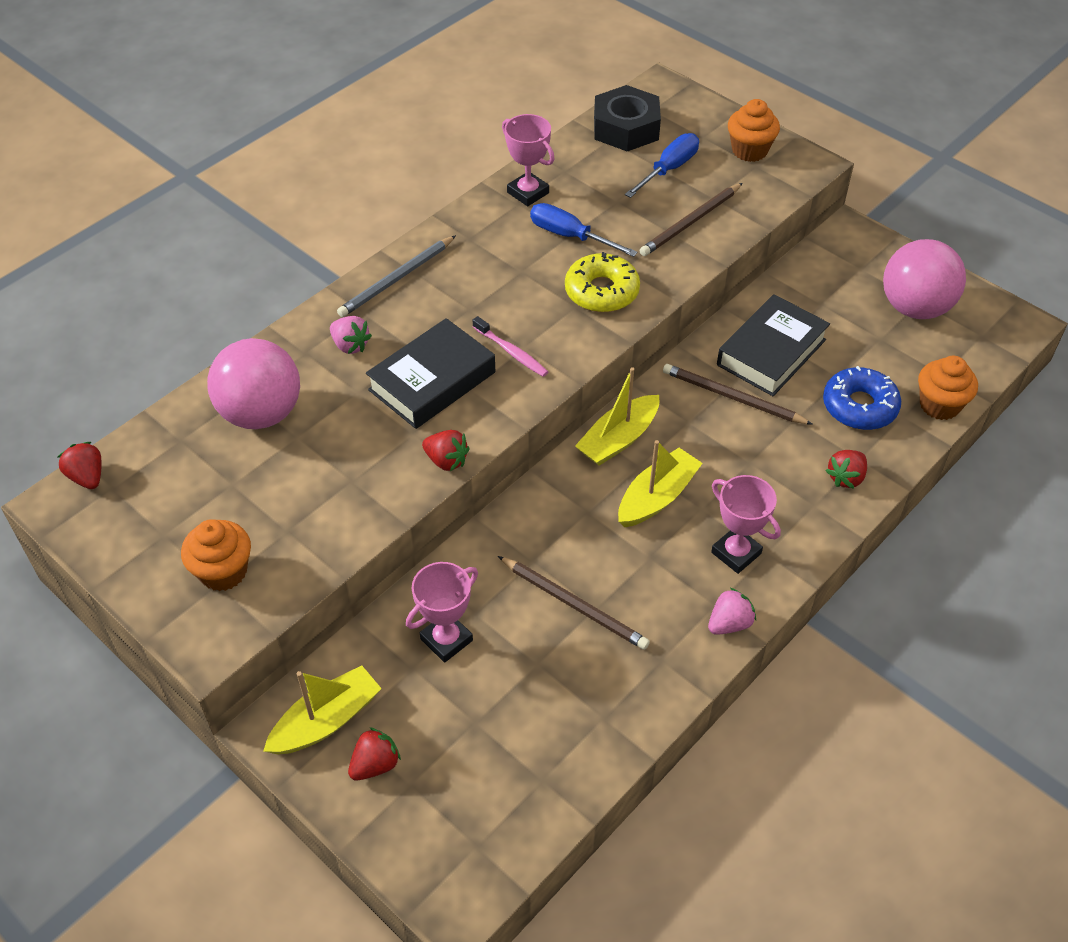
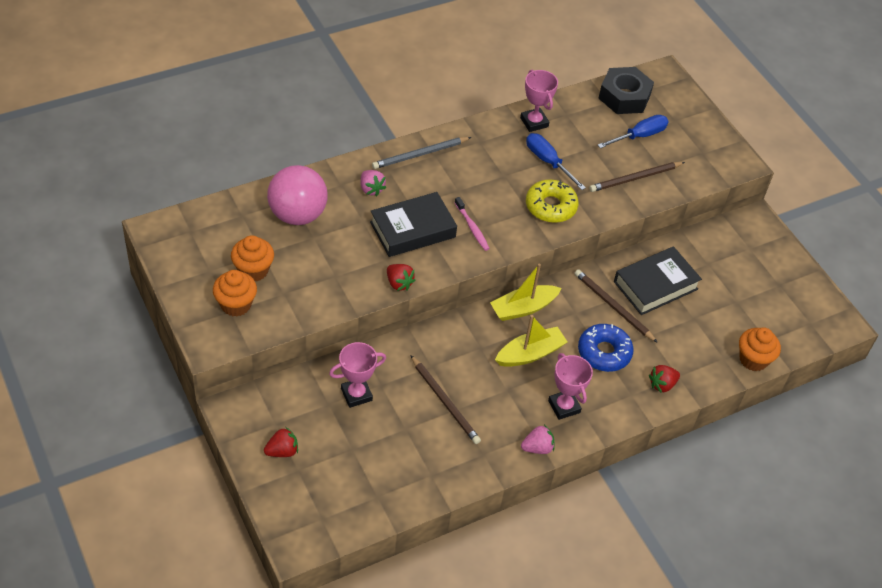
camera: 15 degrees right, 0 degrees up
red strawberry [58,442,101,489] -> none
yellow boat [263,666,382,754] -> none
orange cupcake [728,99,780,162] -> orange cupcake moved to [231,235,274,282]
blue donut [823,366,901,430] -> blue donut moved to [578,324,634,372]
pink ball [883,239,966,319] -> none

